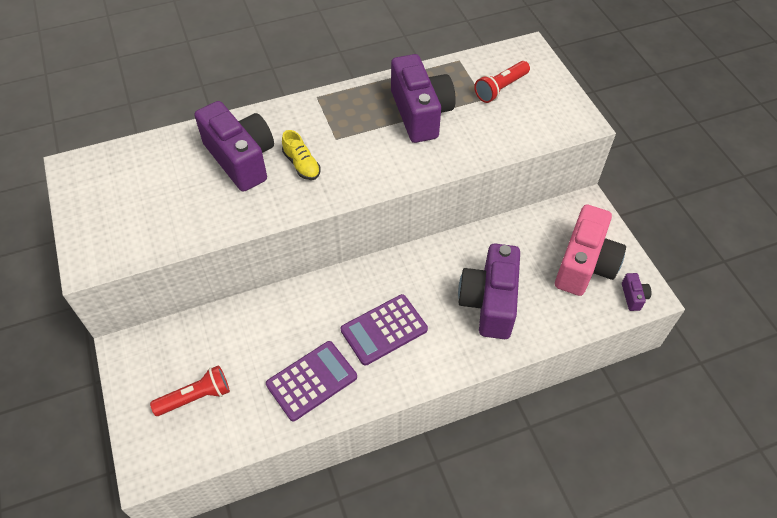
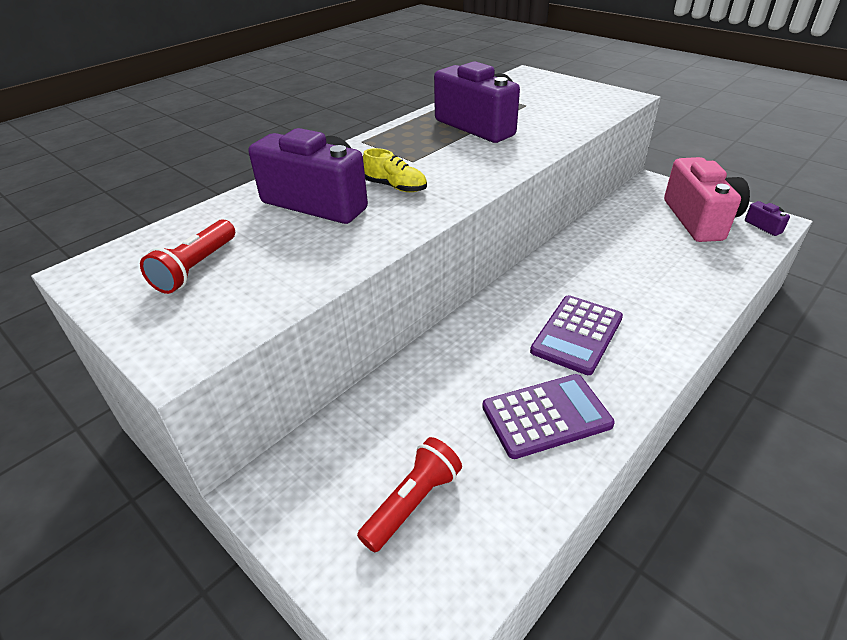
camera: 25 degrees left, 15 degrees down
purple calculator [266,341,357,421] -> purple calculator turned 45 degrees clockwise [482,374,615,459]
purple camera [458,244,520,339] -> none
red flashlight [474,61,530,103] -> red flashlight moved to [140,219,235,294]

